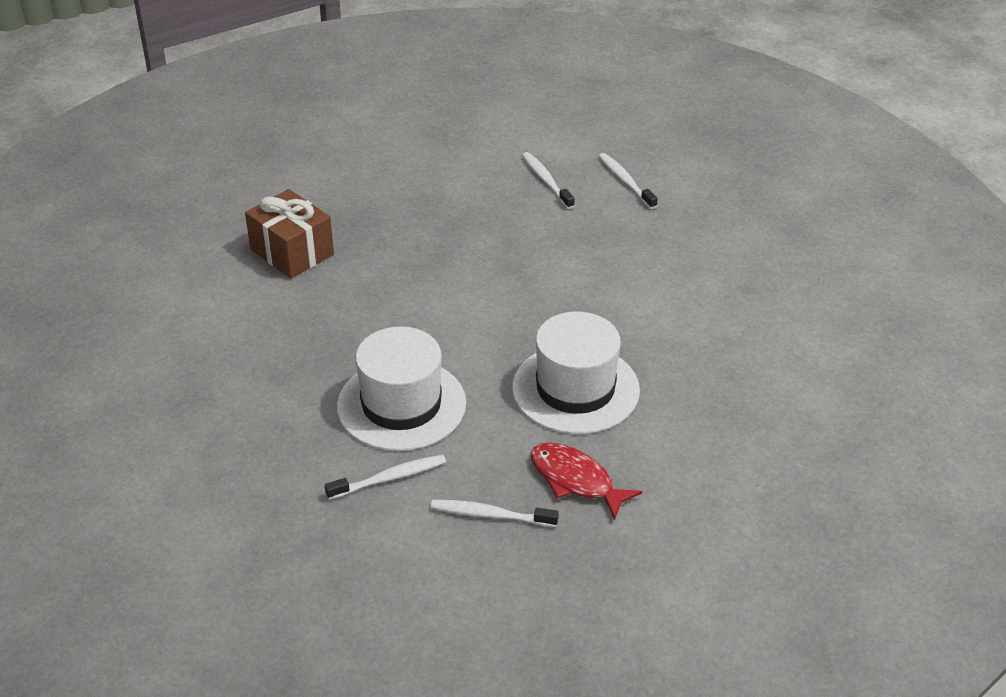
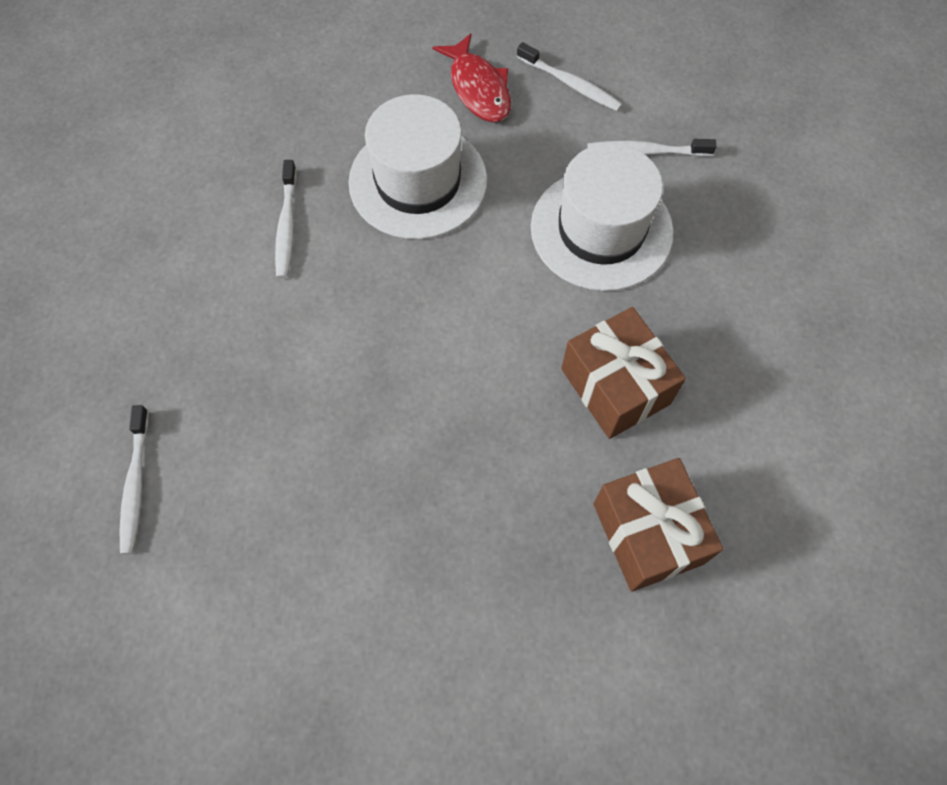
camera: 155 degrees left, 25 degrees up
white toothbrush [522,152,575,209] -> white toothbrush moved to [275,160,297,279]
none -> brown gift [561,307,686,439]

